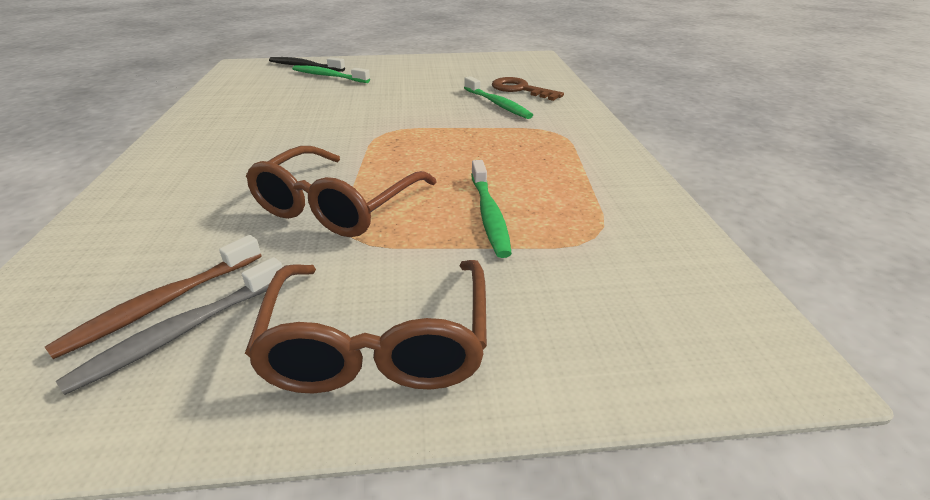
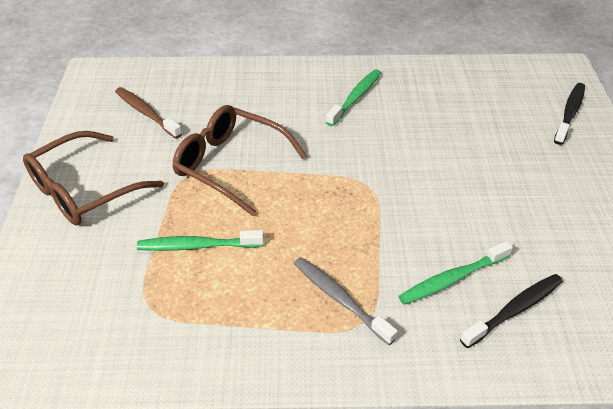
camera: 95 degrees right, 10 degrees up
grey toothbrush [56,257,286,395] -> grey toothbrush moved to [294,257,398,345]
brown glasses [245,260,487,394] -> brown glasses turned 45 degrees counterclockwise [23,131,164,225]
green toothbrush [292,65,370,83] -> green toothbrush moved to [326,69,381,126]
brown key [492,77,564,101] -> black toothbrush [460,274,563,348]

